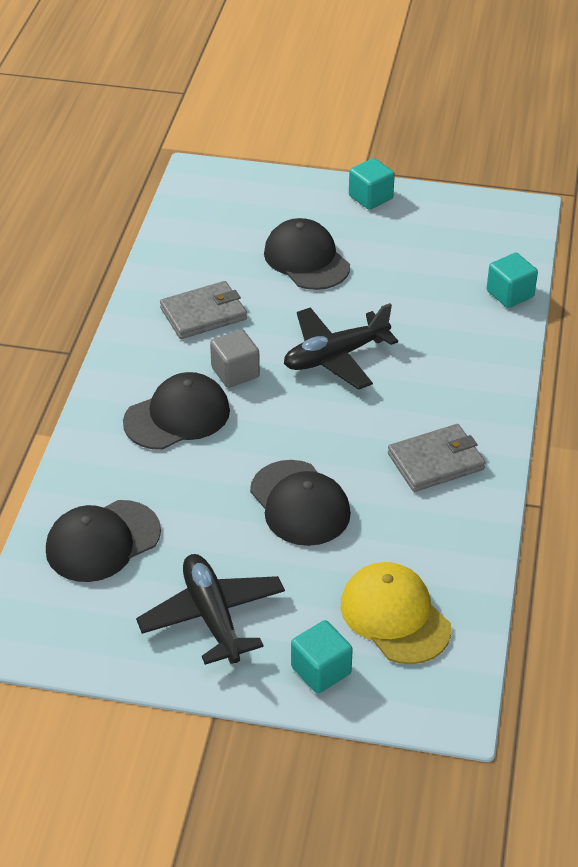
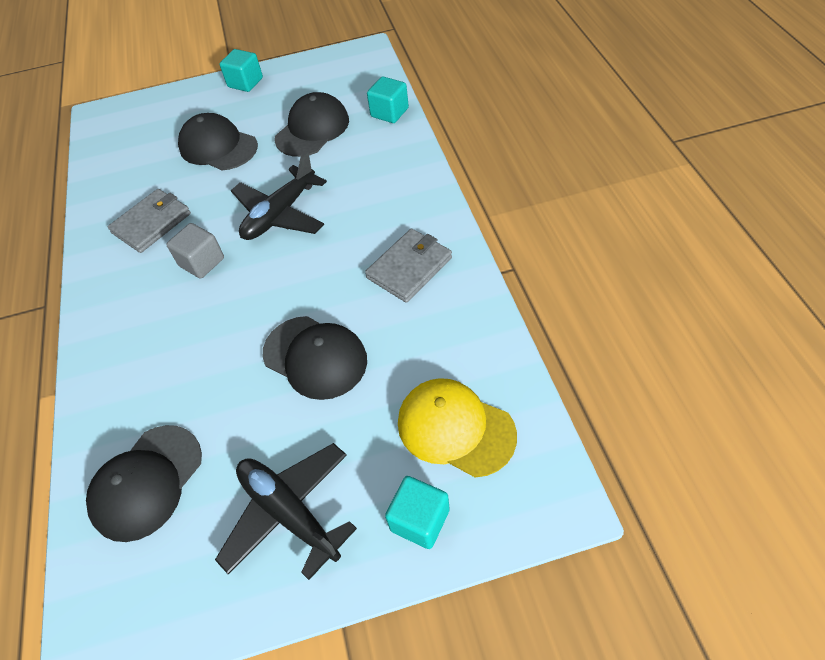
camera: 20 degrees left, 10 degrees up
black cap [123,372,230,450] -> black cap moved to [274,92,349,157]

